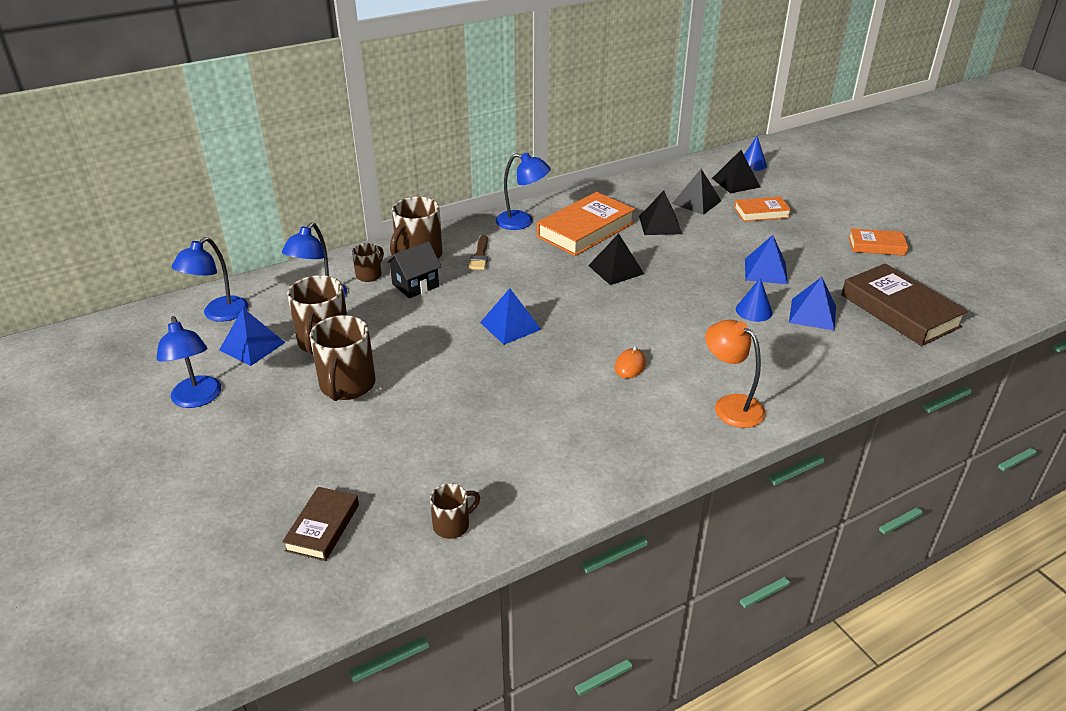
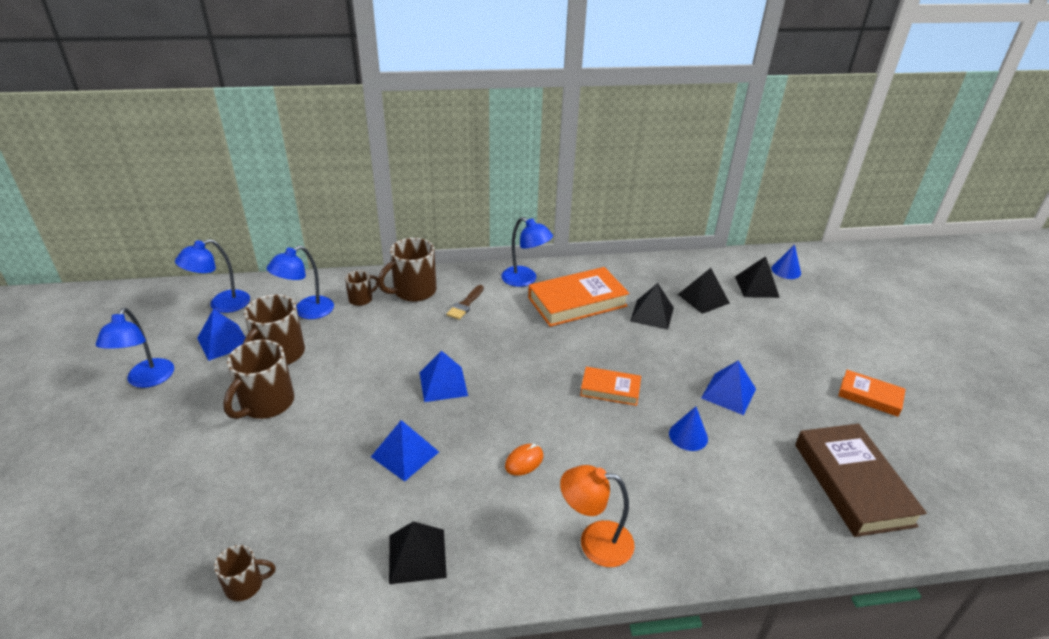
camera: 20 degrees right, 0 degrees up
brown book [282,487,359,561] -> none
black house [386,241,442,298] -> none
black pyramid [588,233,644,285] -> black pyramid moved to [389,521,447,584]
orange lamp [705,320,766,428] -> orange lamp turned 60 degrees counterclockwise [560,465,635,567]
orange book [734,197,791,222] -> orange book moved to [580,367,641,406]
blue pyramid [789,277,836,331] -> blue pyramid moved to [371,420,439,482]

